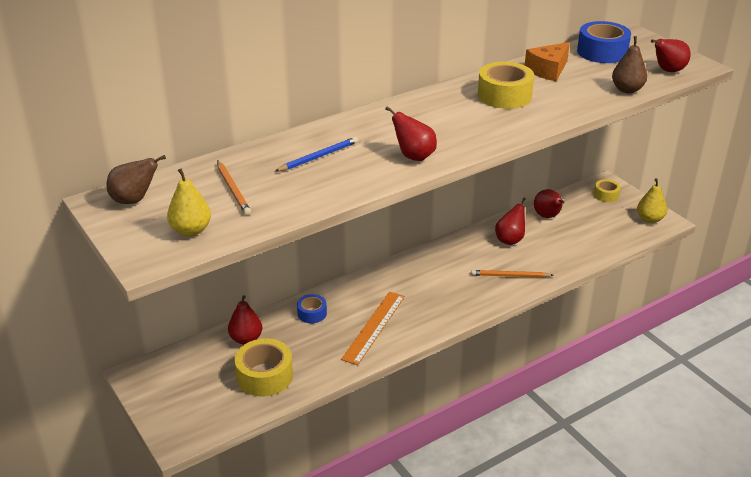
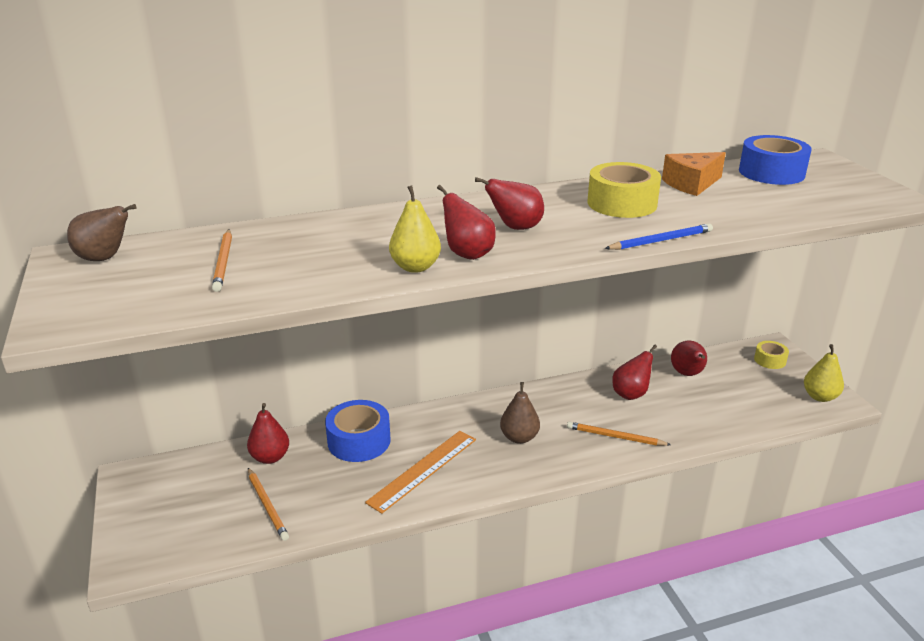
camera: 15 degrees right, 5 degrees down
yellow pear [167,168,211,236] -> yellow pear moved to [389,185,441,273]
yellow tape [235,338,293,397] -> orange pencil [248,468,289,541]
blue pencil [275,137,358,172] -> blue pencil moved to [604,223,713,250]
blue tape [297,294,327,323] -> blue tape [325,400,391,462], size x1.78
brown pear [612,36,647,93] -> brown pear moved to [500,382,540,444]
red pear [651,39,691,72] -> red pear moved to [475,177,544,230]

